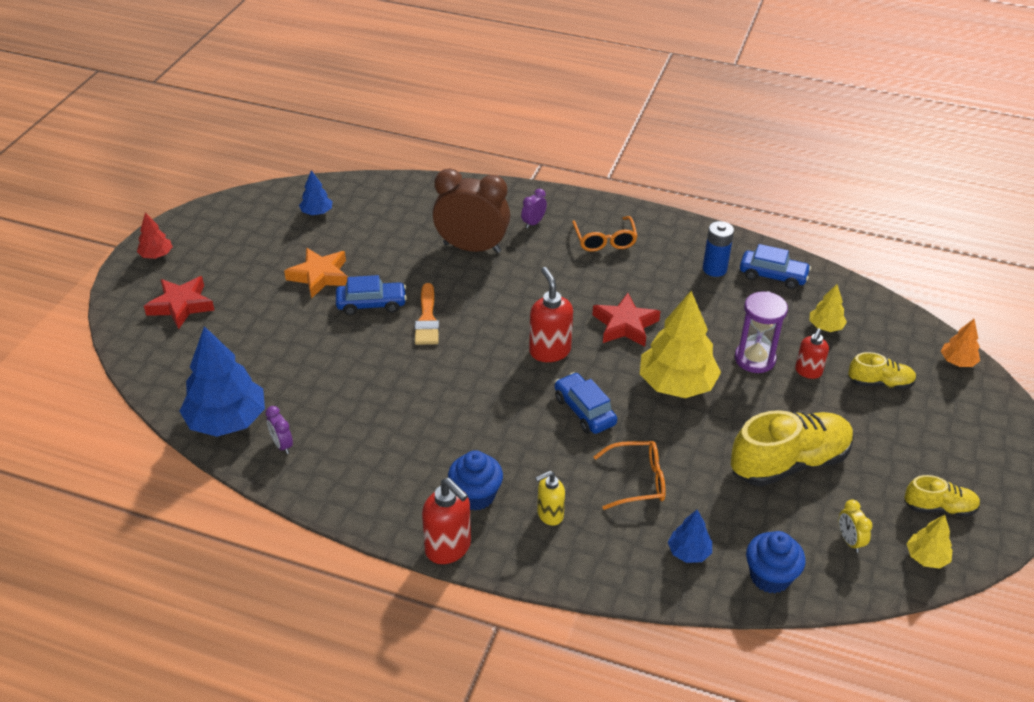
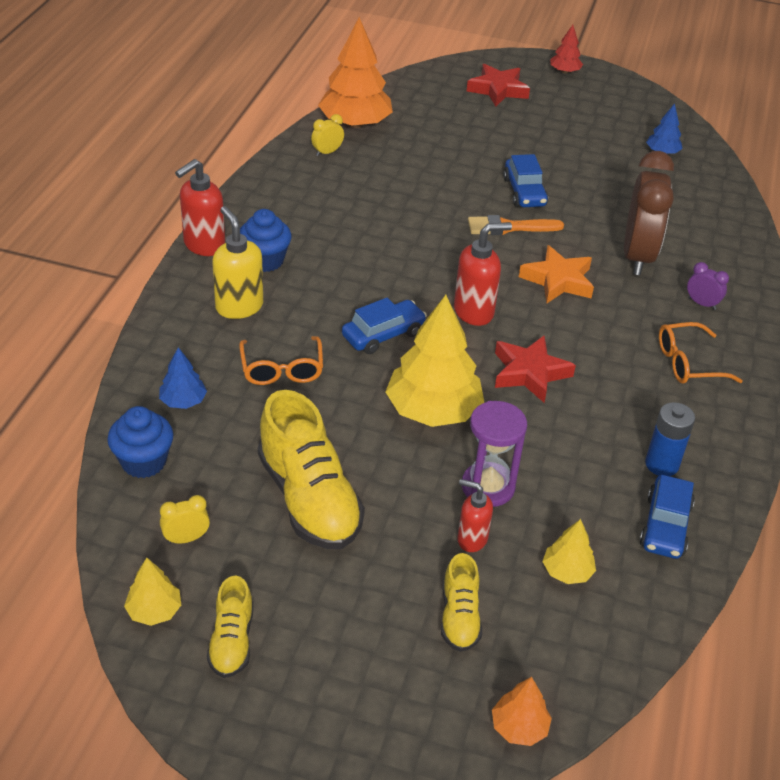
camera: 85 degrees right, 0 degrees up
blue tree [180,326,265,437] -> orange tree [318,17,393,128]
purple clock [266,406,293,454] -> yellow clock [311,114,344,156]
orange star [284,248,348,299] -> orange star moved to [519,245,594,304]
yellow soap dispenser [535,471,565,526] -> yellow soap dispenser [212,206,263,319], size x1.57

